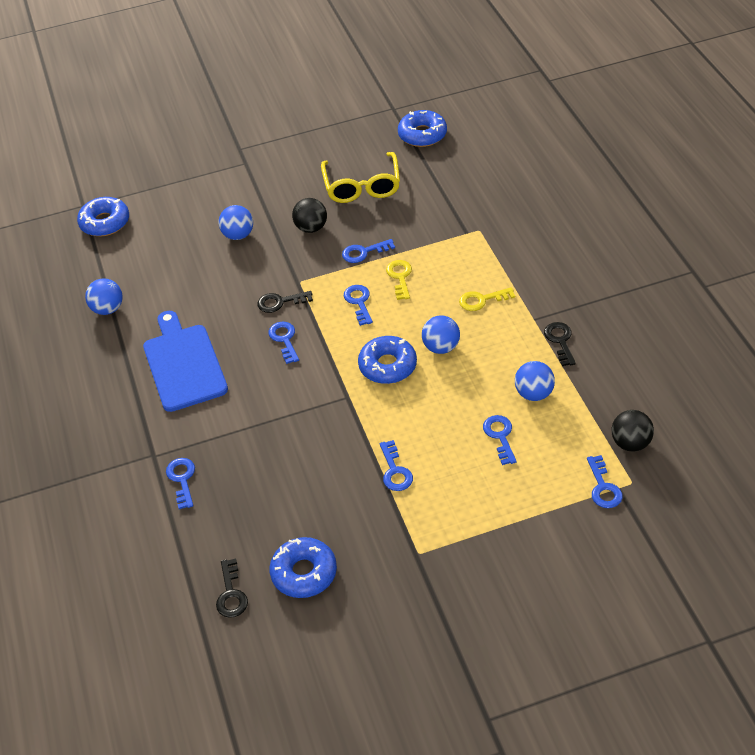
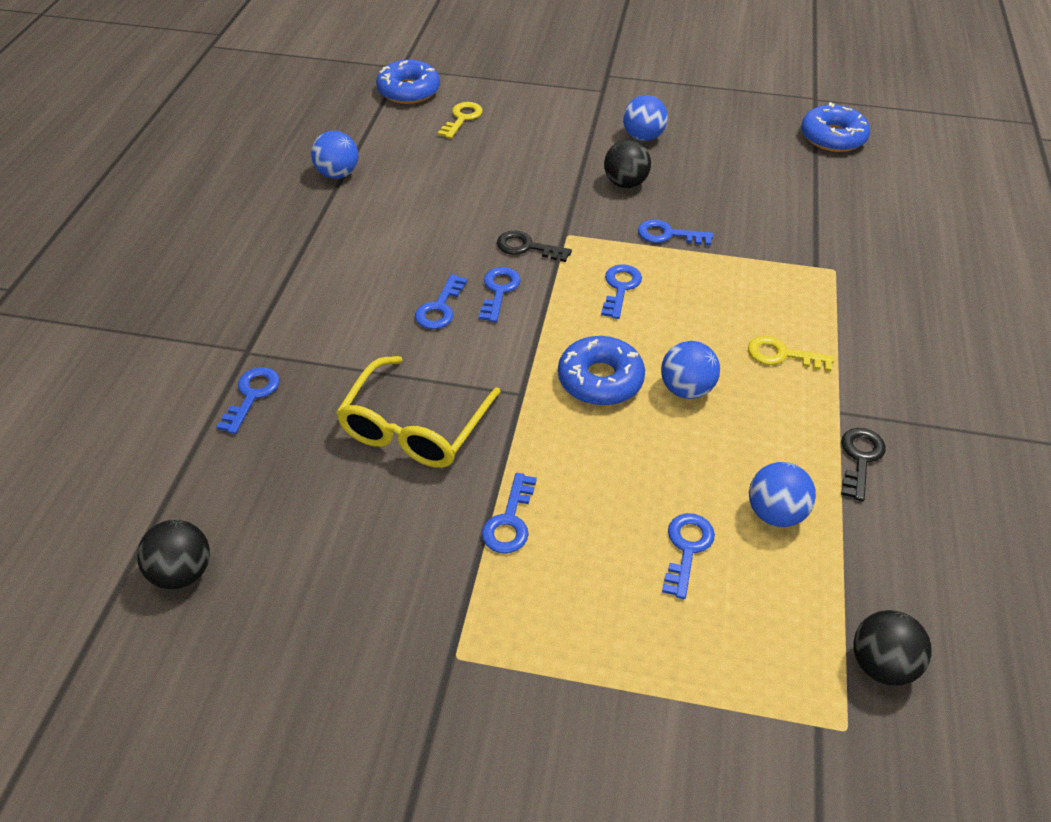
camera: 25 degrees right, 0 degrees up
blue cutting board [143,311,228,412] -> none
black key [216,559,248,618] -> black ball [137,520,210,589]
blue ball [219,205,253,240] -> blue ball moved to [623,95,668,141]
blue donut [269,537,337,598] -> none
yellow glasses [321,152,400,203] -> yellow glasses moved to [336,356,501,468]
yellow key [386,260,412,300] -> yellow key moved to [438,102,483,139]
blue key [587,455,623,508] -> blue key moved to [415,274,468,329]

